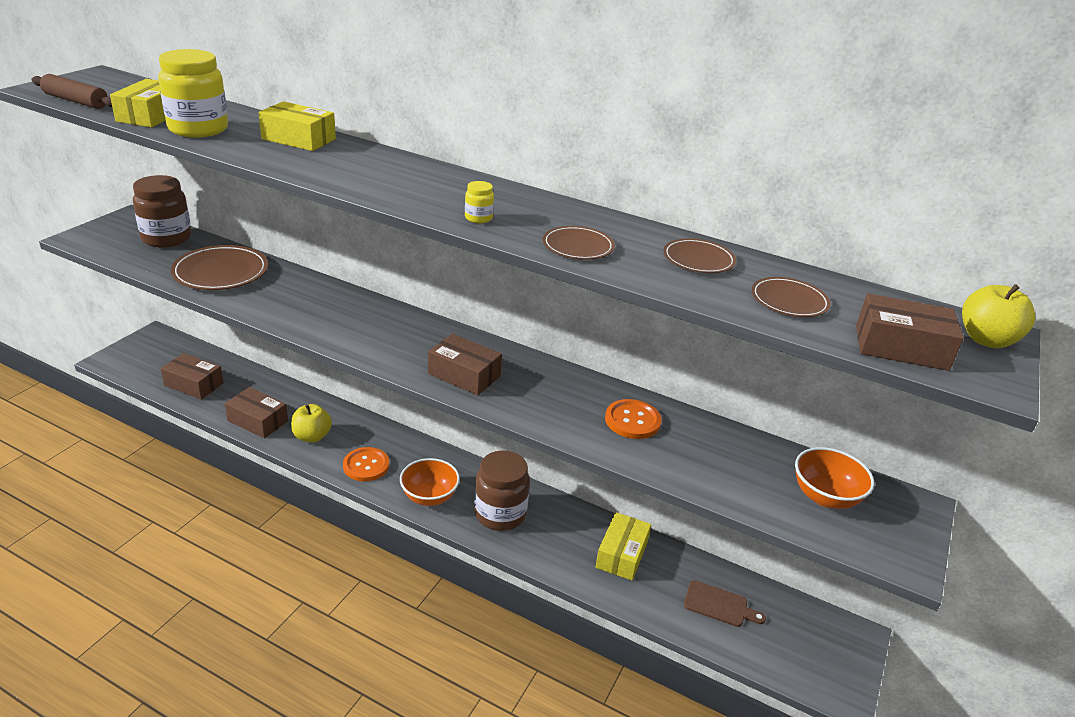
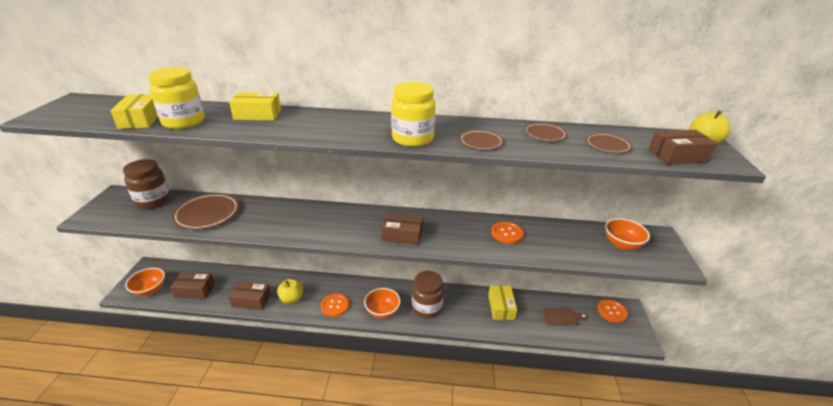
camera: 20 degrees left, 0 degrees up
brown rolling pin [31,74,112,109] -> none
yellow jar [465,181,494,223] -> yellow jar [391,82,436,147], size x2.39
none -> orange bowl [125,268,165,296]
none -> orange button [598,299,628,323]

